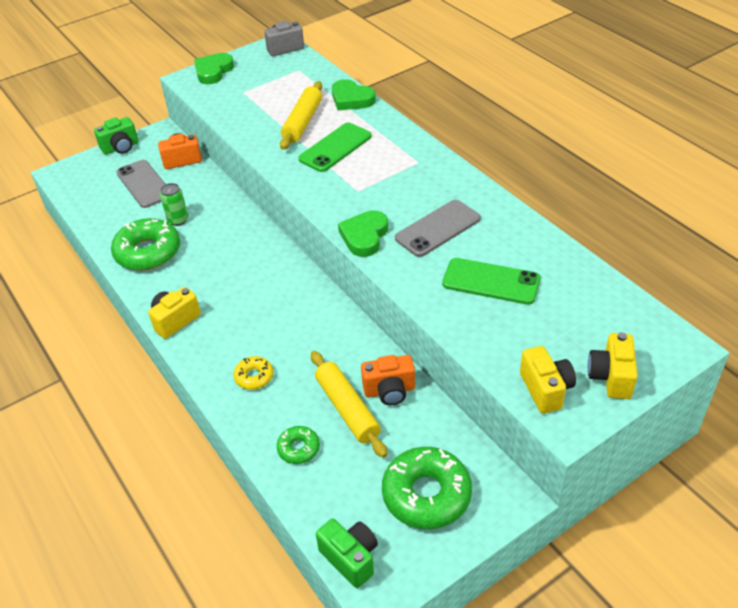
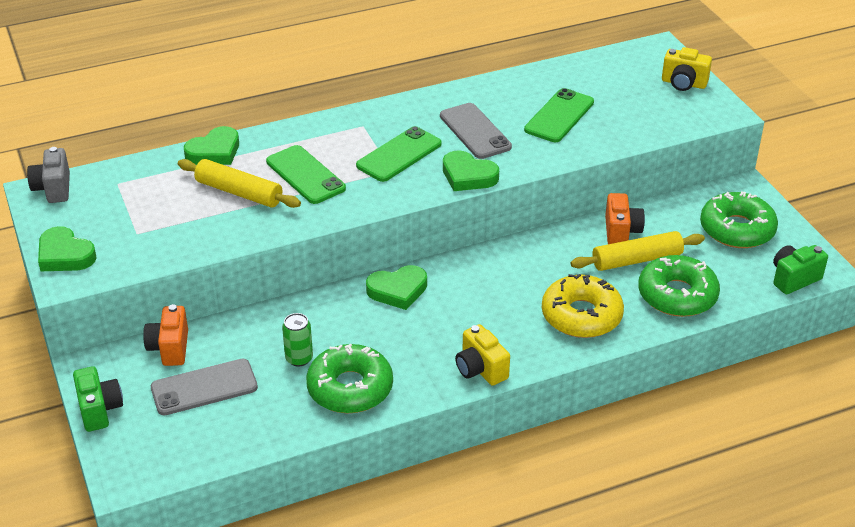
camera: 80 degrees left, 5 degrees down
yellow donut [233,356,273,390] -> yellow donut [542,274,624,338], size x1.97
green donut [277,426,320,464] -> green donut [638,255,720,317], size x1.97
yellow camera [520,346,576,414] -> none
none -> green phone [356,126,442,182]
none -> green heart [366,265,427,310]

